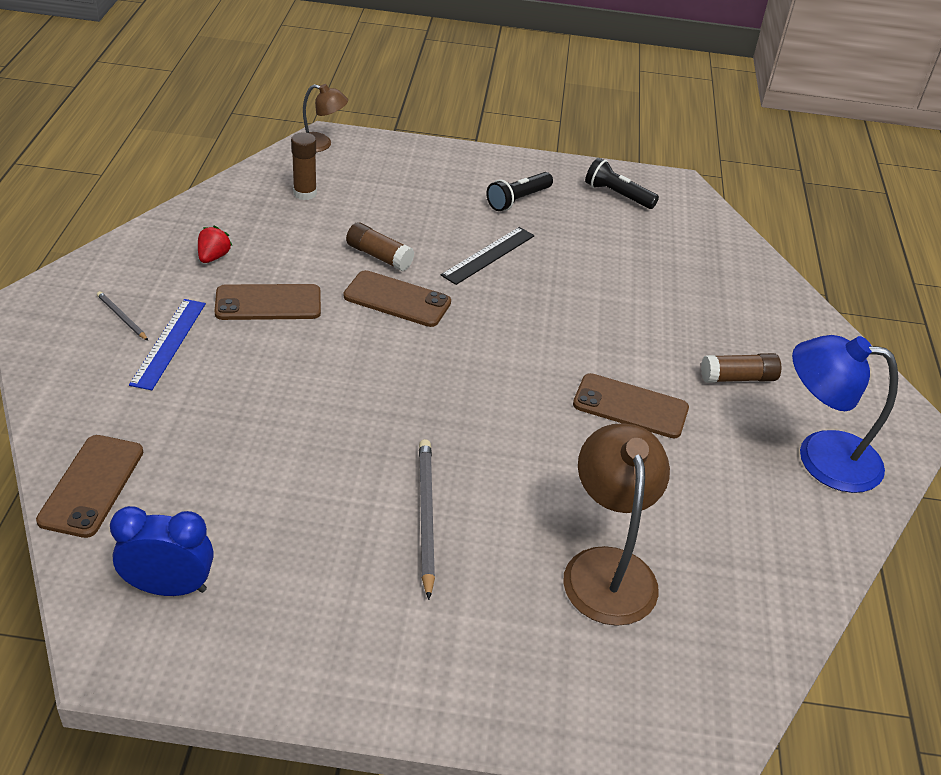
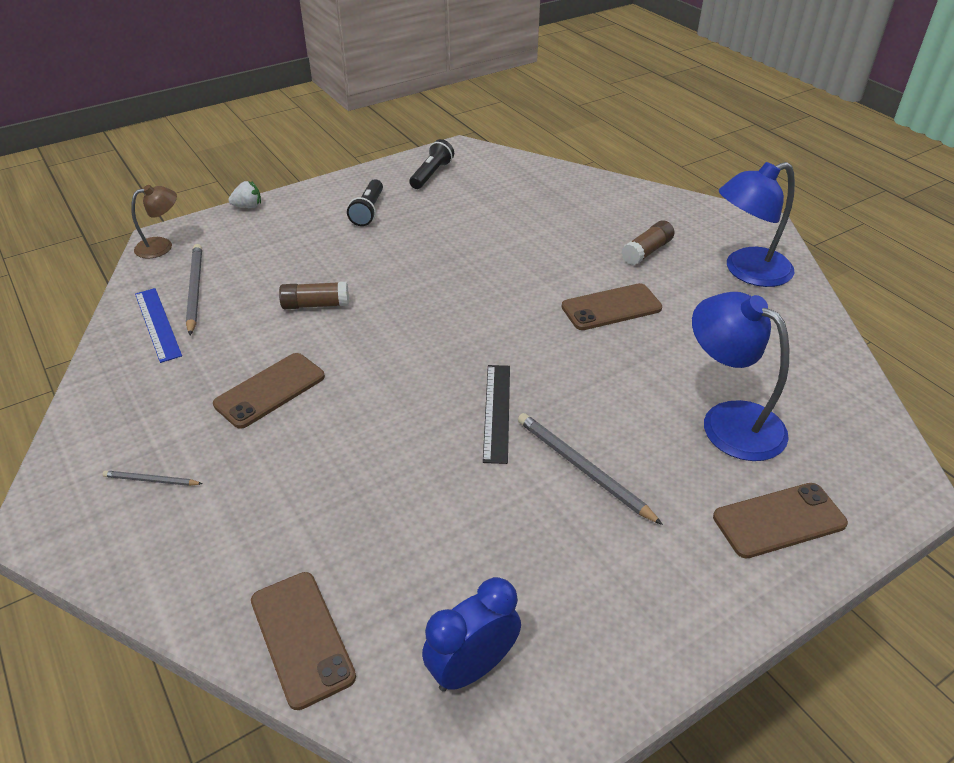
camera: 35 degrees left, 0 degrees up
blue ruler [129,299,206,390] -> blue ruler moved to [135,288,182,363]
red strawberry [198,226,232,263] -> none
brown glue stick [291,132,317,200] -> grey pencil [186,244,202,335]
brown phone [344,270,451,327] -> brown phone moved to [713,483,848,558]
black ruler [441,227,534,285] -> black ruler moved to [483,365,510,464]
brown lamp [563,423,670,626] -> blue lamp [692,292,789,461]
black flashlight [585,158,659,209] -> black flashlight turned 120 degrees clockwise [410,139,454,189]
none -> white strawberry [228,181,261,208]

